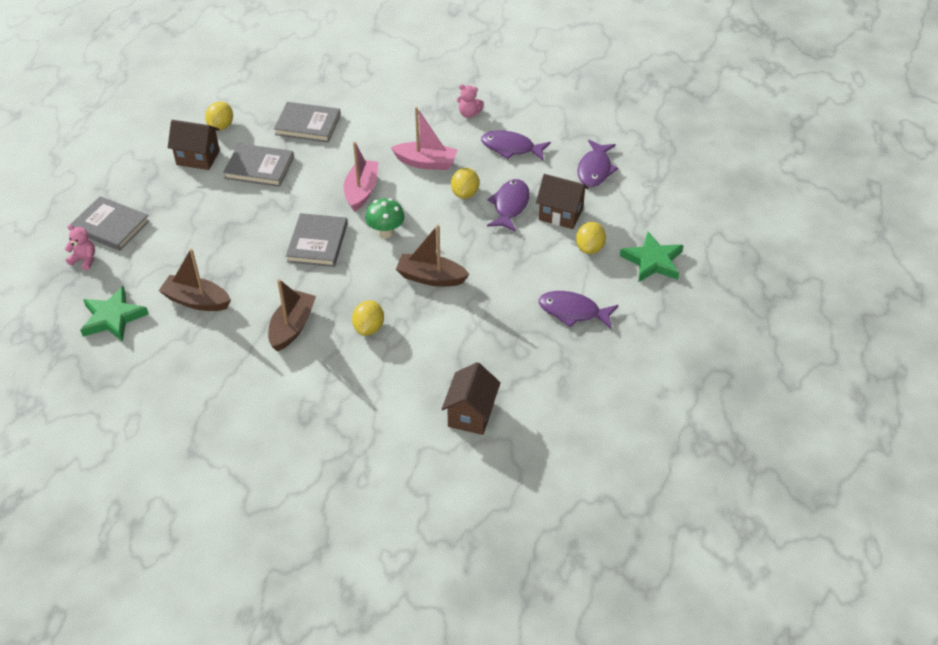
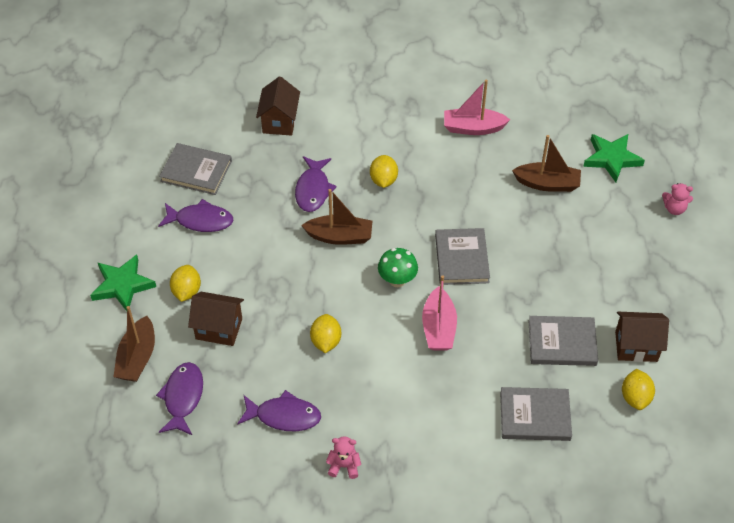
camera: 170 degrees right, 5 degrees up
grey book [70,196,150,251] -> grey book moved to [159,143,232,195]
brown boat [268,279,316,352] -> brown boat moved to [114,306,155,382]
pink boat [391,107,458,170] -> pink boat moved to [444,80,510,135]
purple fish [487,179,530,232] -> purple fish moved to [295,156,337,212]

